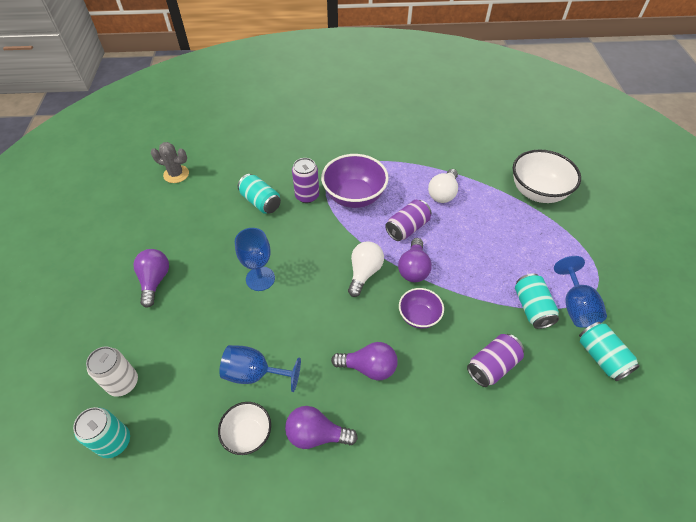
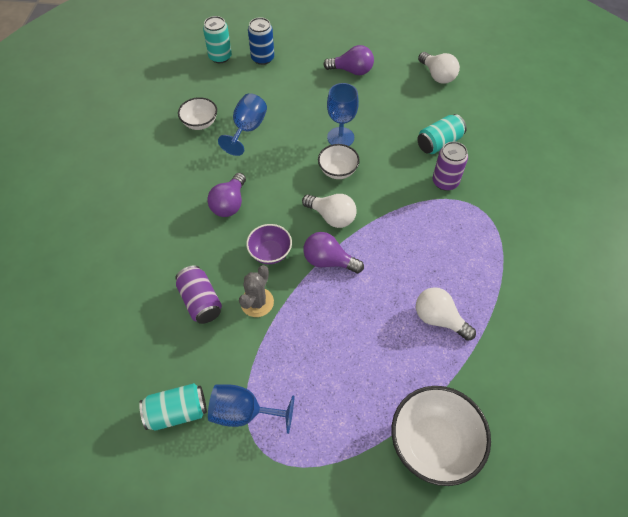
camera: 100 degrees right, 5 degrees up
white can [86,347,138,397] -> blue can [248,17,274,65]
grey cactus [151,142,189,183] -> grey cactus moved to [239,265,274,317]
purple light bulb [285,406,358,449] -> none
purple bowl [321,154,389,208] -> none
purple can [385,200,431,241] -> none
turquoise can [515,273,559,329] -> none
none -> white bowl [318,144,360,179]
none -> white light bulb [418,52,460,84]

